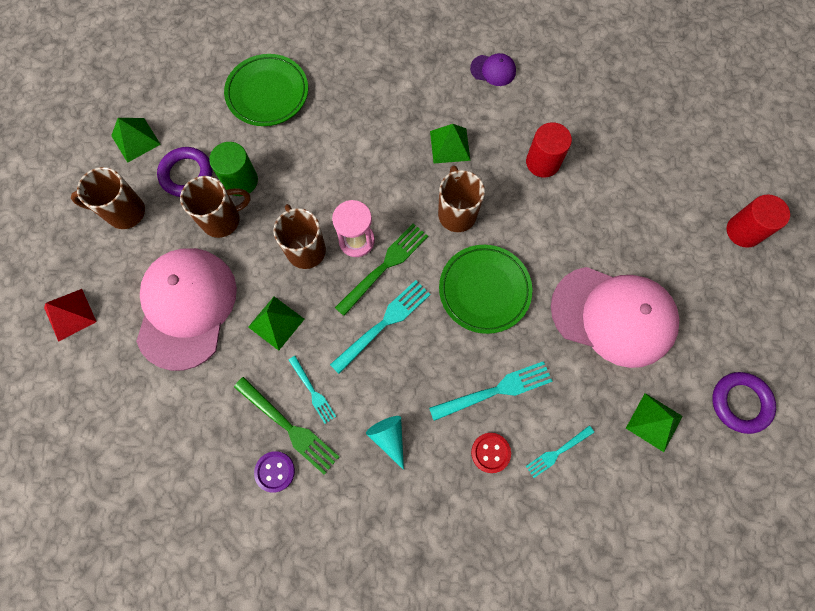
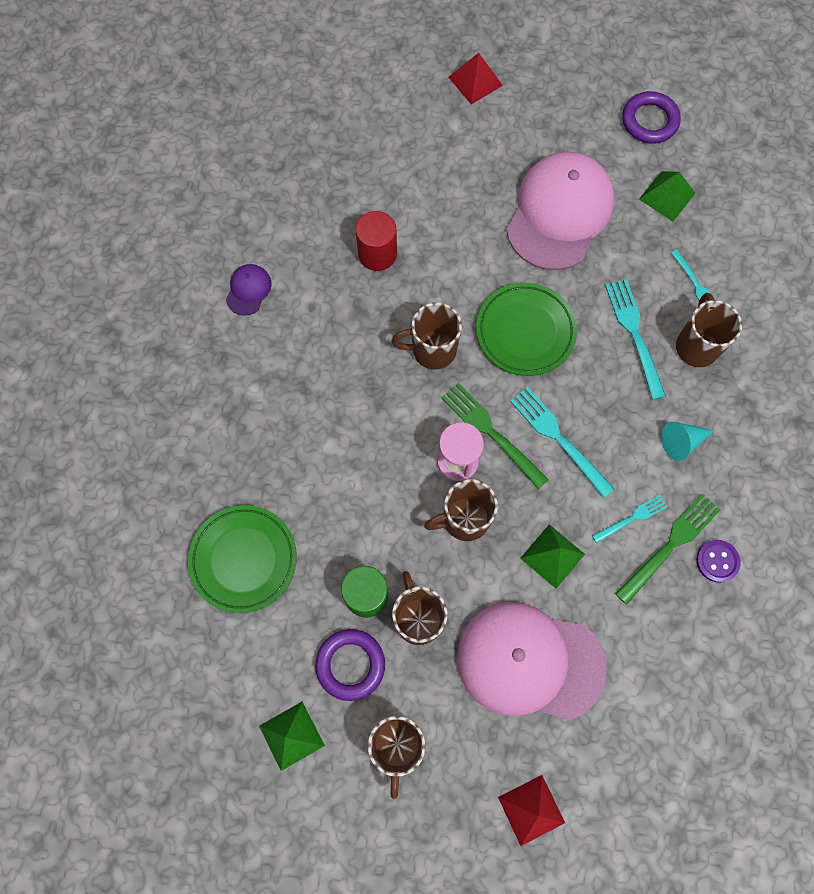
camera: 85 degrees left, 0 degrees up
green pyramid [430,124,470,163] -> none
red button [471,433,511,473] -> brown mug [676,293,742,367]
red cylinder [727,195,790,248] -> red pyramid [448,53,503,104]

